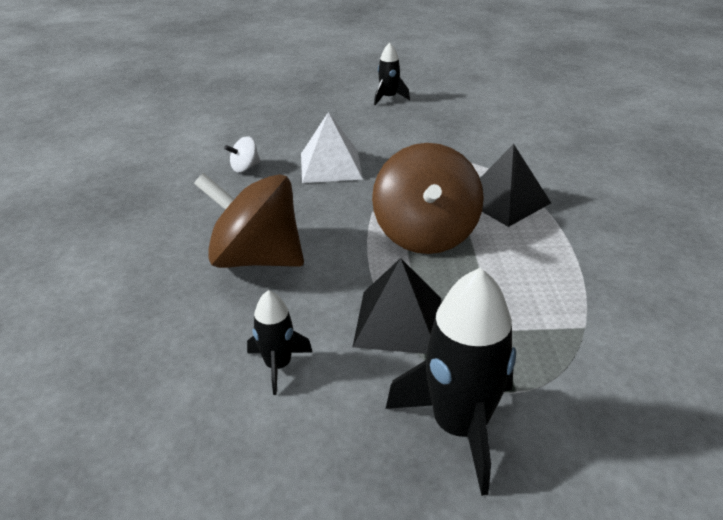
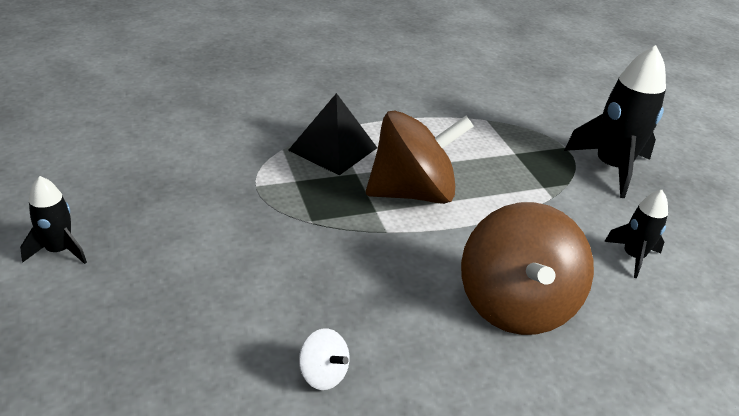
camera: 110 degrees left, 0 degrees up
white pyramid [301,112,363,183] -> none
black pyramid [353,258,441,354] -> none

